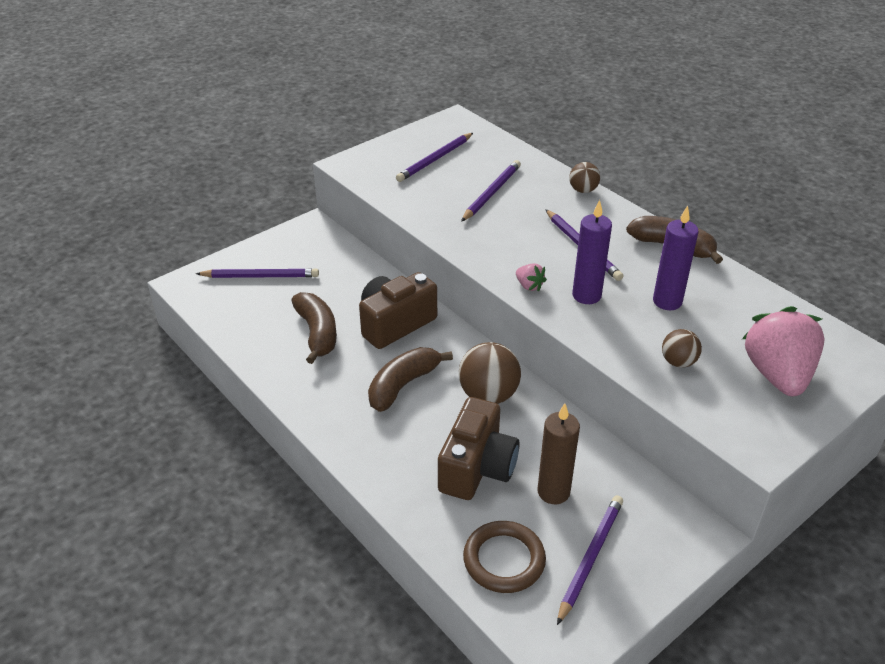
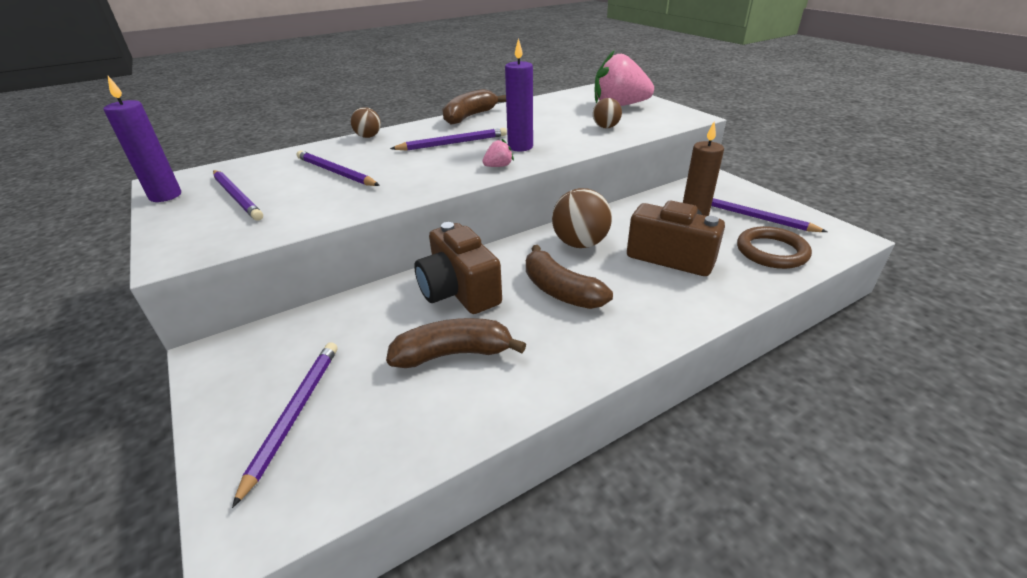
camera: 80 degrees left, 5 degrees down
purple candle [653,206,699,310] -> purple candle moved to [104,76,181,202]

